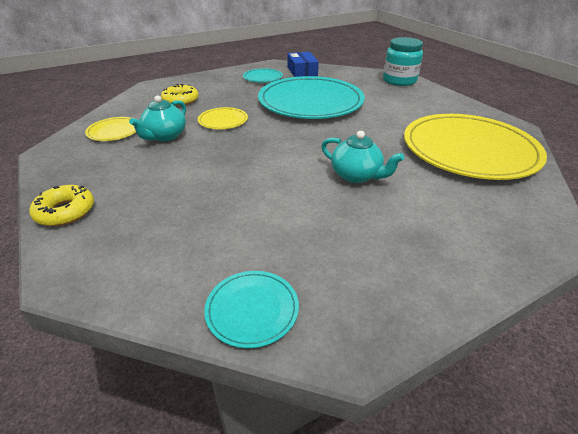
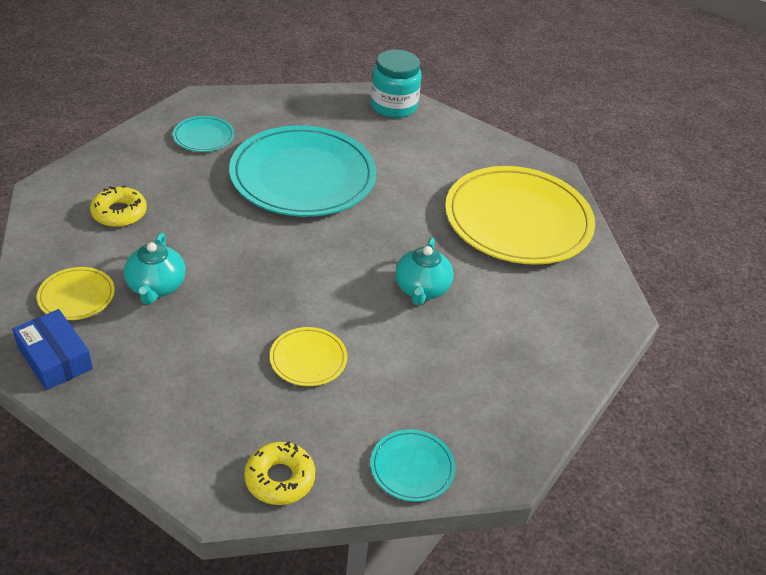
camera: 30 degrees left, 5 degrees up
yellow donut [30,185,94,226] -> yellow donut moved to [244,441,315,505]
yellow plate [198,107,248,129] -> yellow plate moved to [270,327,347,386]
blue box [288,52,319,77] -> blue box moved to [12,309,93,390]
turquoise teapot [321,131,404,183] -> turquoise teapot turned 90 degrees clockwise [395,237,454,306]

